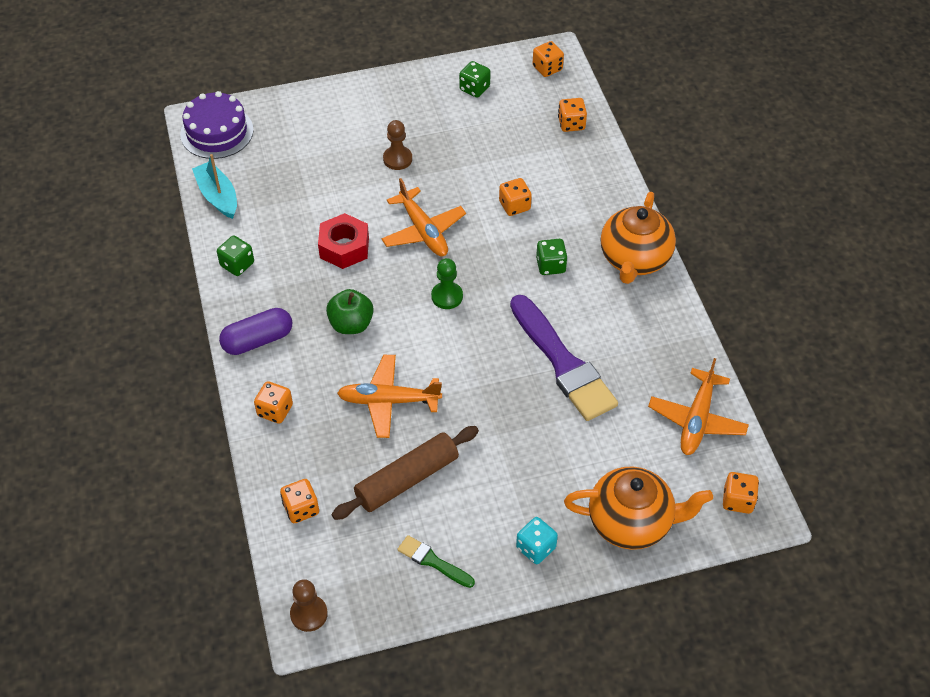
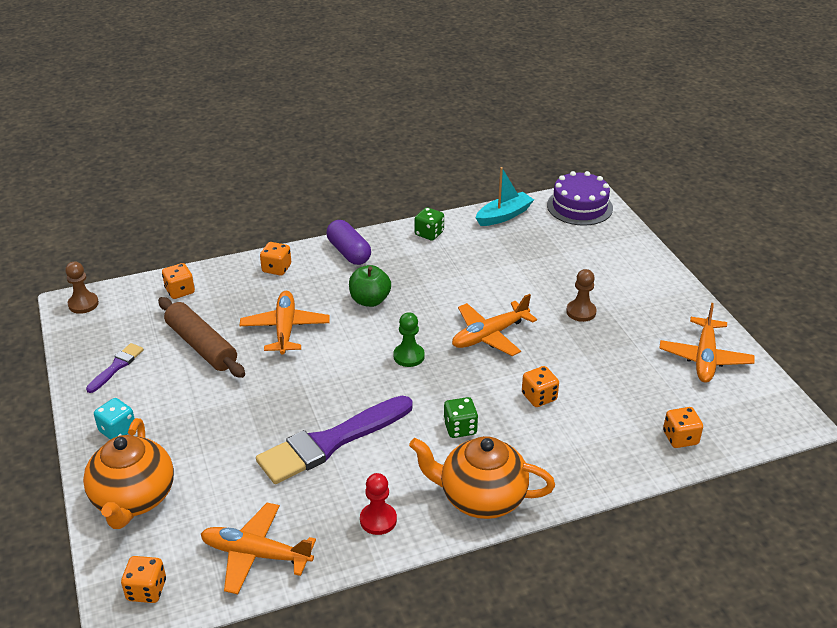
camera: 85 degrees right, 15 degrees down
red nut [318,213,369,269] -> none
green brush [397,535,475,588] -> purple brush [86,343,144,393]
green dice [459,61,491,98] -> orange plane [659,303,755,383]
orange dice [532,41,564,77] -> none
none -> red pawn [360,473,397,535]

